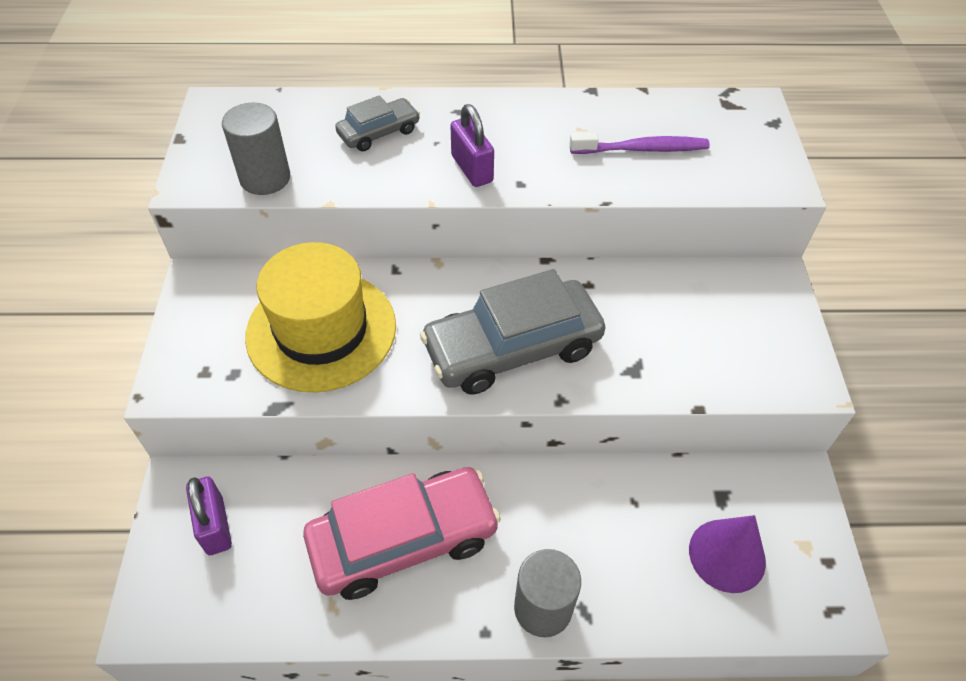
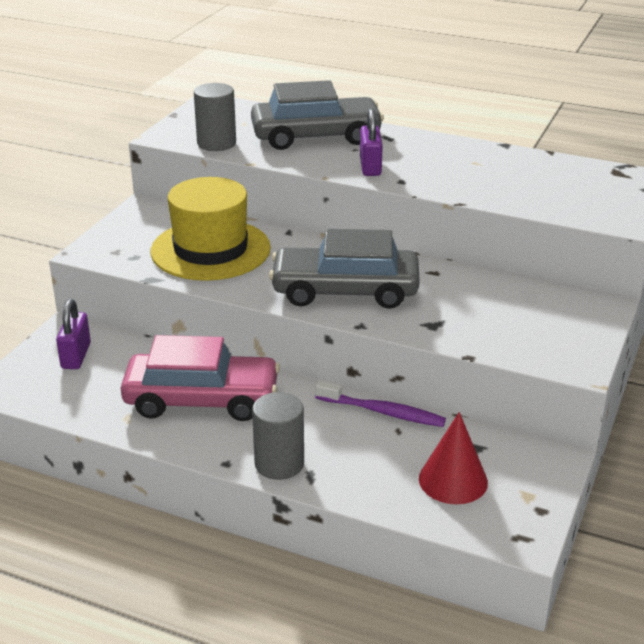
camera: 25 degrees right, 20 degrees down
grey car [335,95,420,151] -> grey car [251,80,384,150], size x1.94
purple toothbrush [570,133,710,154] -> purple toothbrush moved to [315,380,446,427]
purple cone [689,515,766,593] -> red cone [419,412,488,504]

